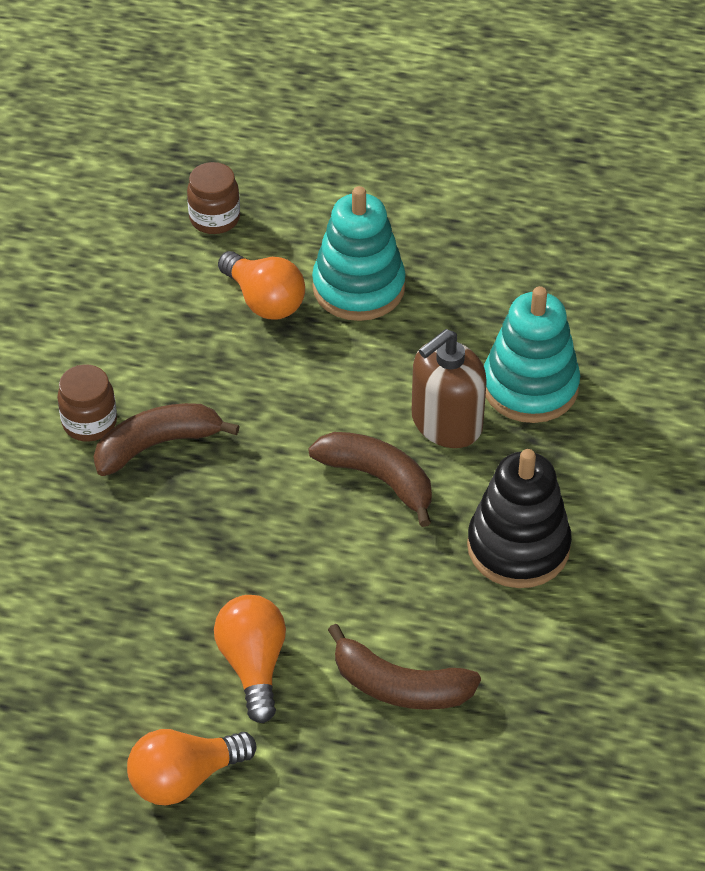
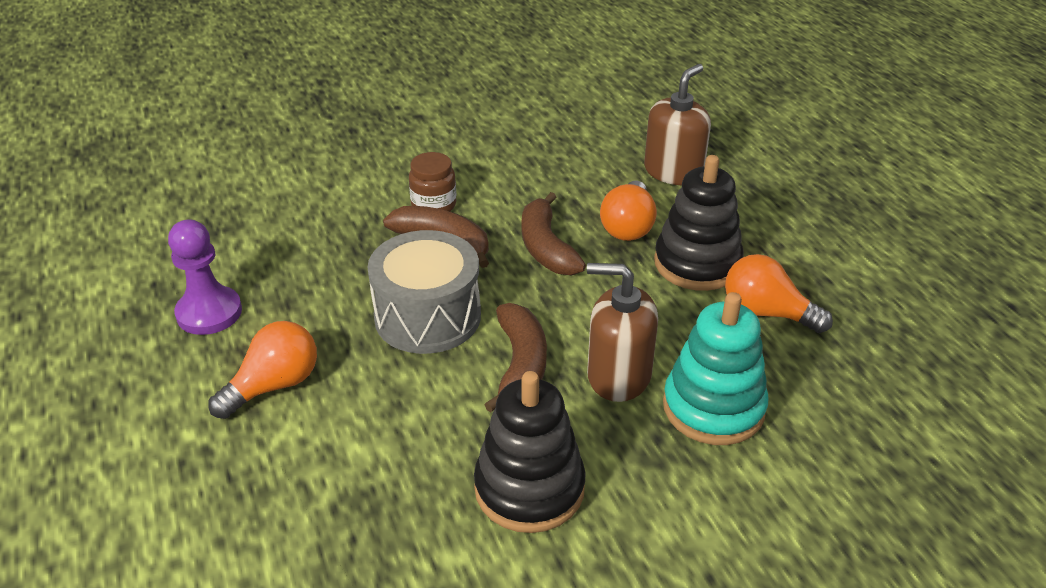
camera: 55 degrees right, 10 degrees down
orange light bulb [127,729,257,805] -> orange light bulb moved to [725,254,833,333]
brown jar [187,162,240,234] -> brown soap dispenser [644,64,711,185]
turquoise stacking toy [312,186,406,321] -> black stacking toy [654,155,743,291]
brown banana [328,624,481,710] -> brown banana moved to [522,192,586,275]
none -> purple pawn [168,219,242,335]
none -> grey drum [367,230,481,354]

